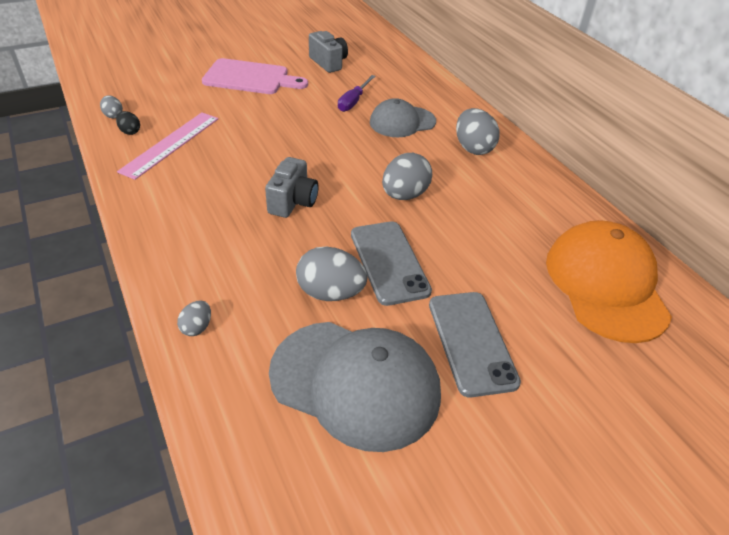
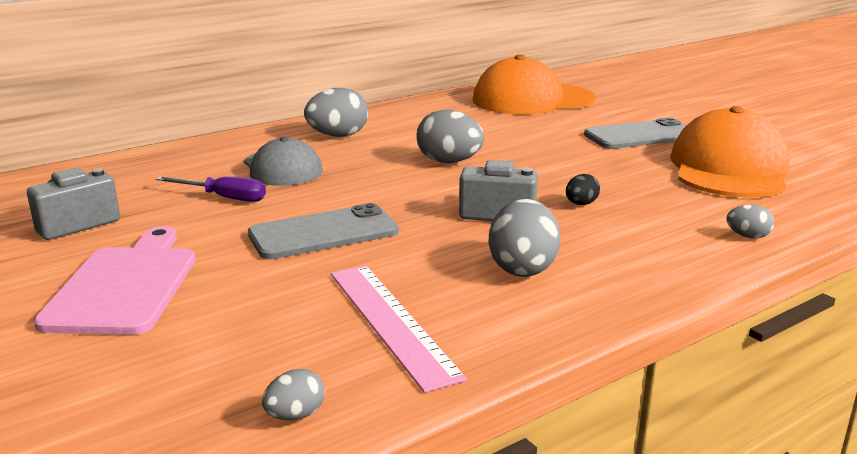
camera: 95 degrees left, 20 degrees down
black egg [116,111,140,135] -> black egg moved to [566,174,600,205]
pink ruler [117,112,218,180] -> pink ruler turned 45 degrees clockwise [331,265,467,393]
grey cap [269,322,441,452] -> orange cap [670,106,790,198]
grey egg [296,247,367,301] -> grey egg moved to [489,199,560,277]
grey phone [351,221,432,306] -> grey phone moved to [248,203,399,259]

